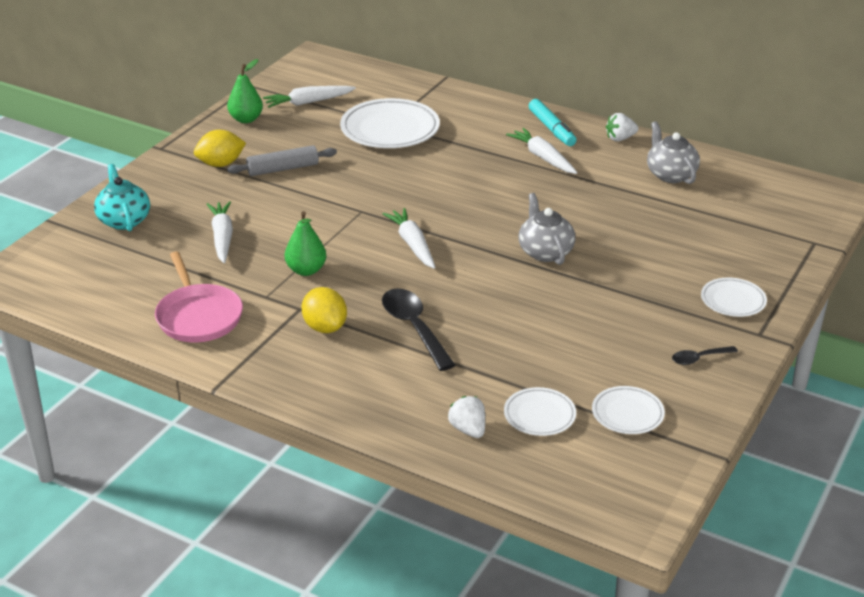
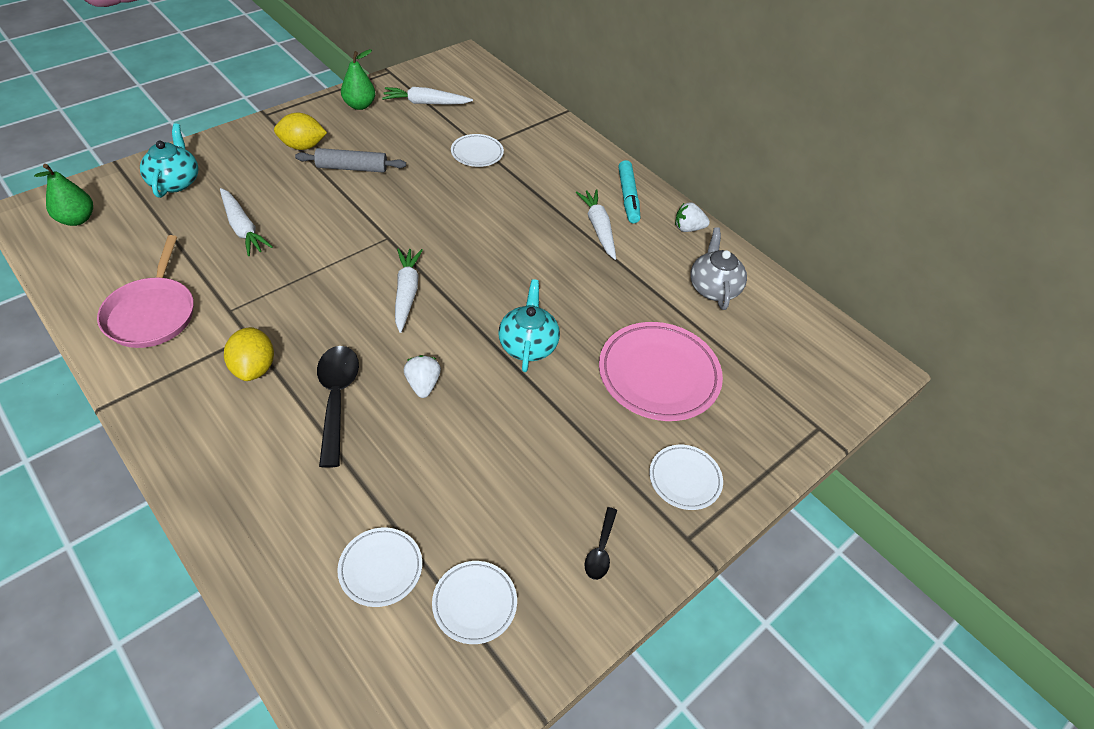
camera: 15 degrees right, 15 degrees up
white carrot [206,201,233,263] -> white carrot turned 135 degrees clockwise [220,188,273,256]
green pear [285,211,326,276] -> green pear moved to [34,164,93,226]
white plate [340,98,440,148] -> white plate [451,134,504,167], size x0.54
white strawberry [448,396,485,438] -> white strawberry moved to [404,355,441,398]
grey teapot [519,193,575,265] -> turquoise teapot [499,279,560,372]
black spoon [672,346,738,365] -> black spoon turned 75 degrees counterclockwise [585,507,617,580]
none -> pink plate [599,322,723,421]

